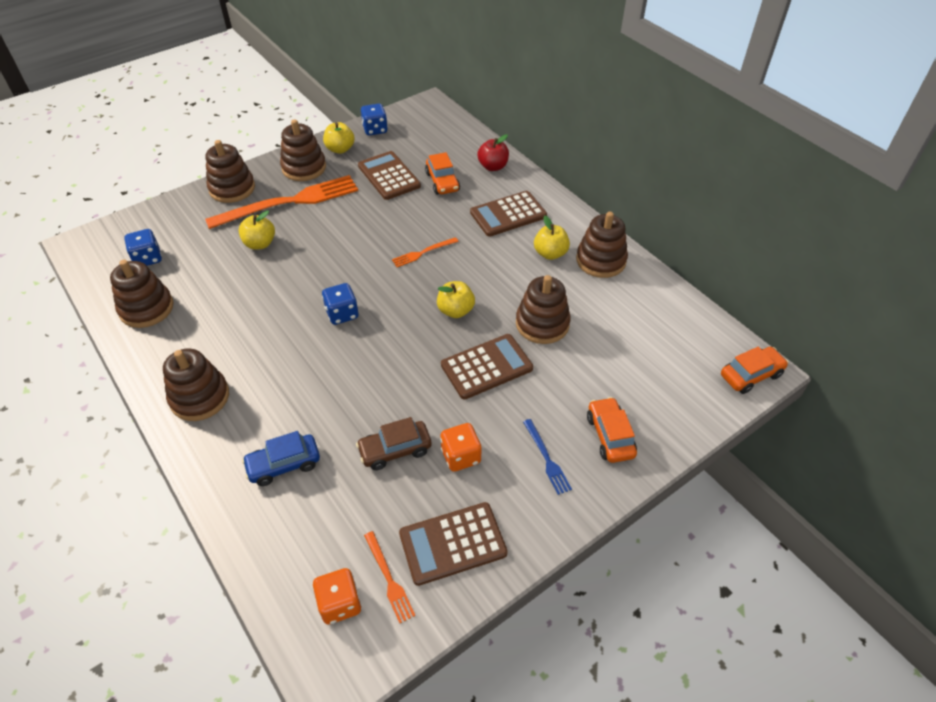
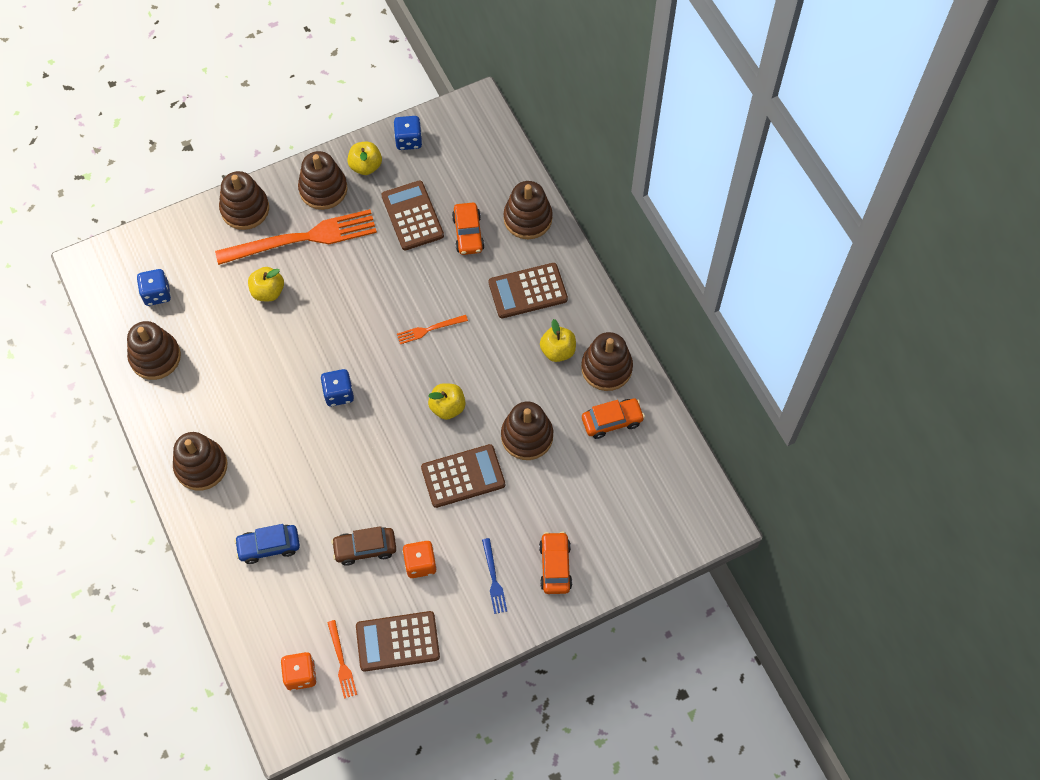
camera: 10 degrees right, 15 degrees up
red apple [477,134,509,171] -> brown stacking toy [504,181,553,239]
orange car [721,347,788,394] -> orange car moved to [582,399,645,439]

